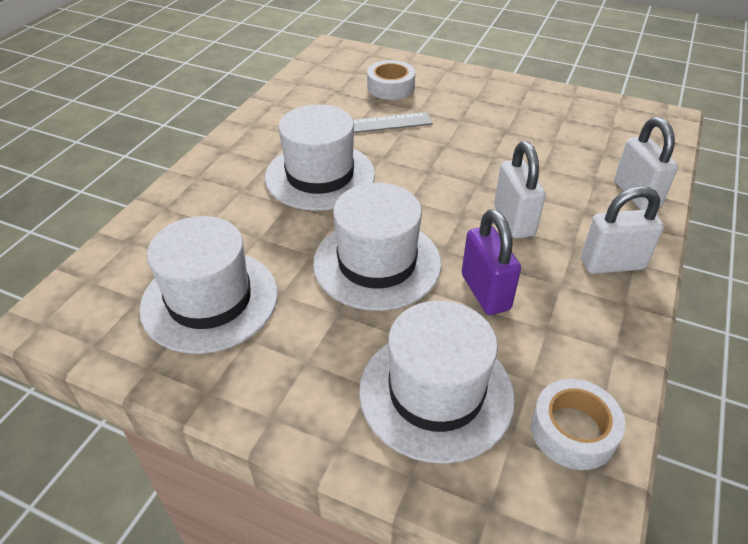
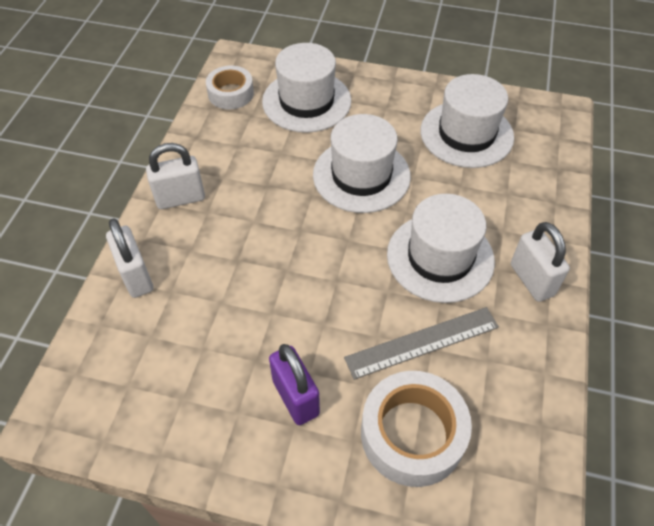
camera: 170 degrees right, 10 degrees up
white tape [367,60,415,100] -> white tape [361,371,472,487], size x1.57
purple padlock [462,209,521,315] -> purple padlock moved to [269,344,320,425]
white padlock [494,141,546,239] -> white padlock moved to [511,222,570,302]

